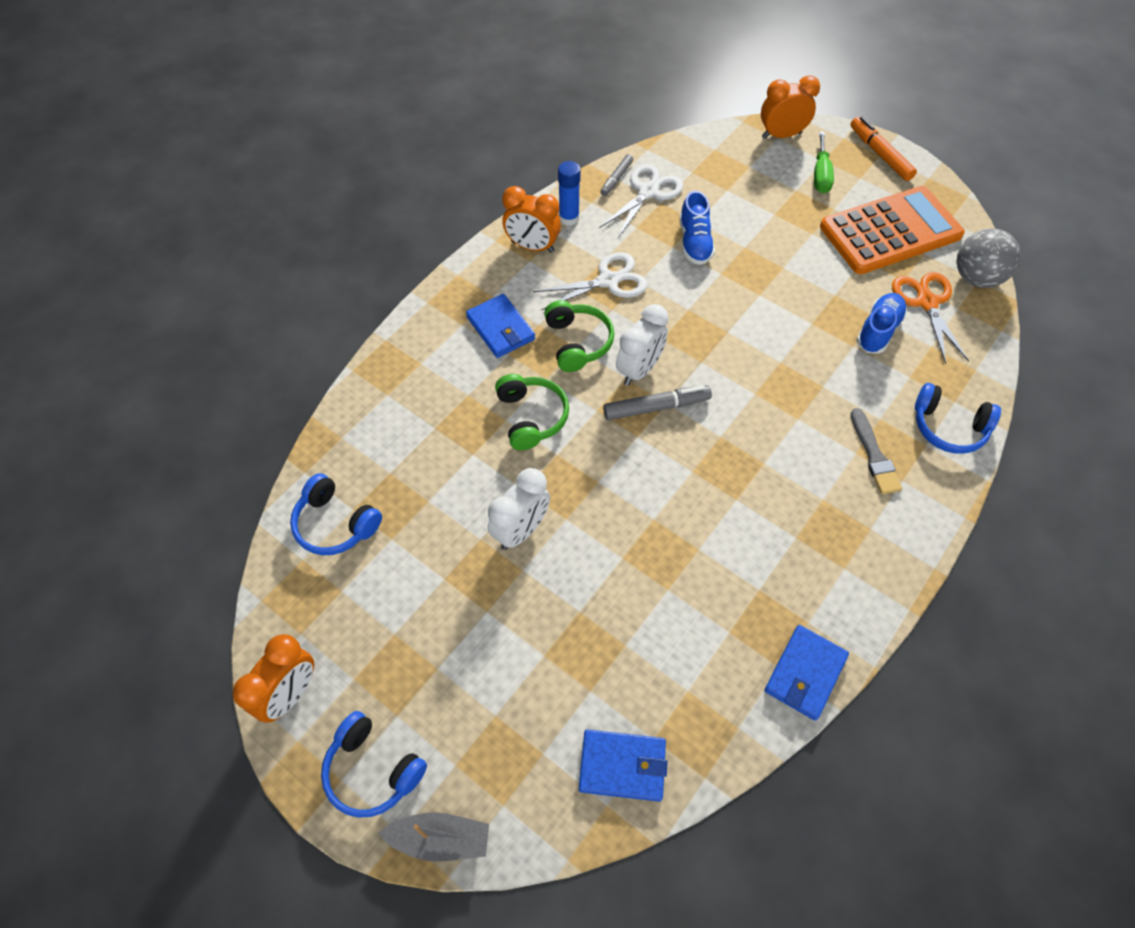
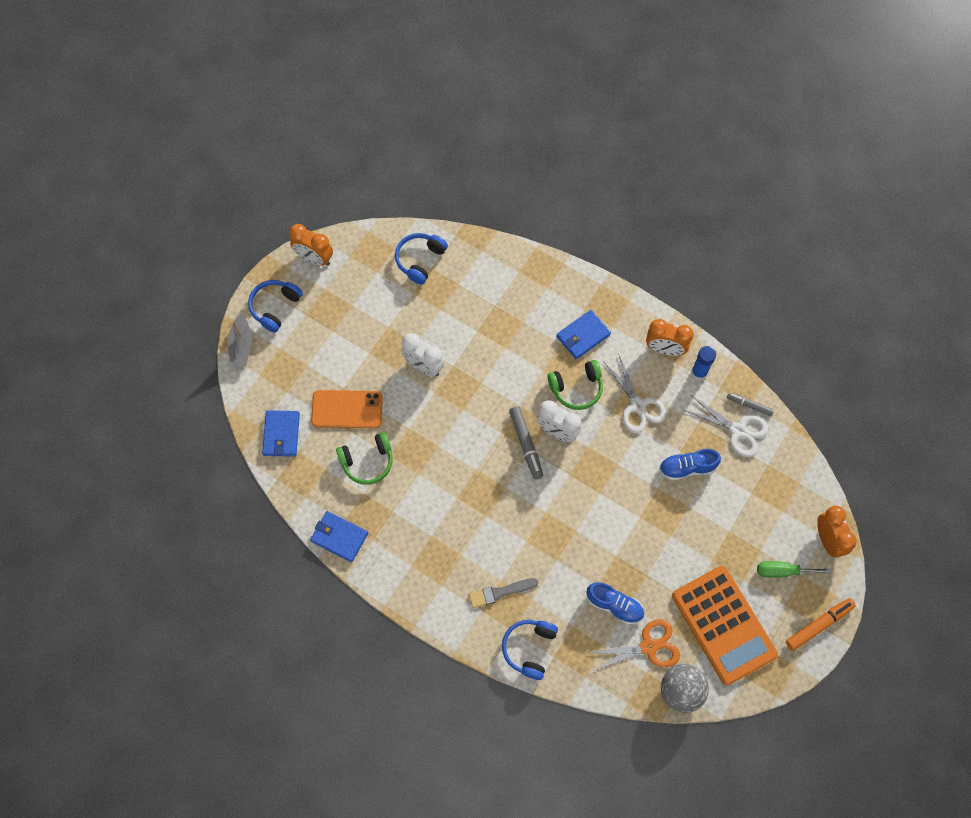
camera: 85 degrees right, 10 degrees up
green headphones [495,374,569,450] -> green headphones moved to [336,432,393,485]
orange clock [502,186,561,253] -> orange clock turned 90 degrees counterclockwise [646,319,694,356]
none -> orange phone [311,390,383,428]

